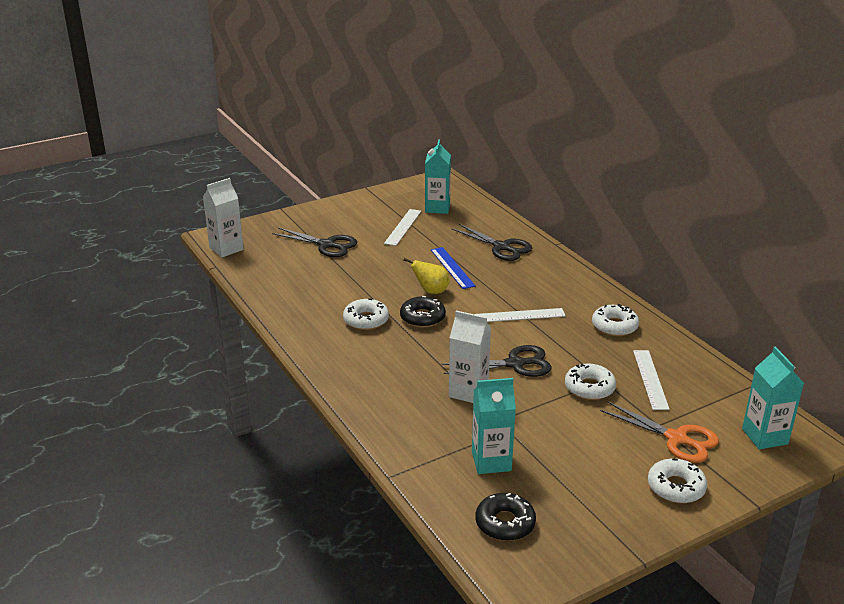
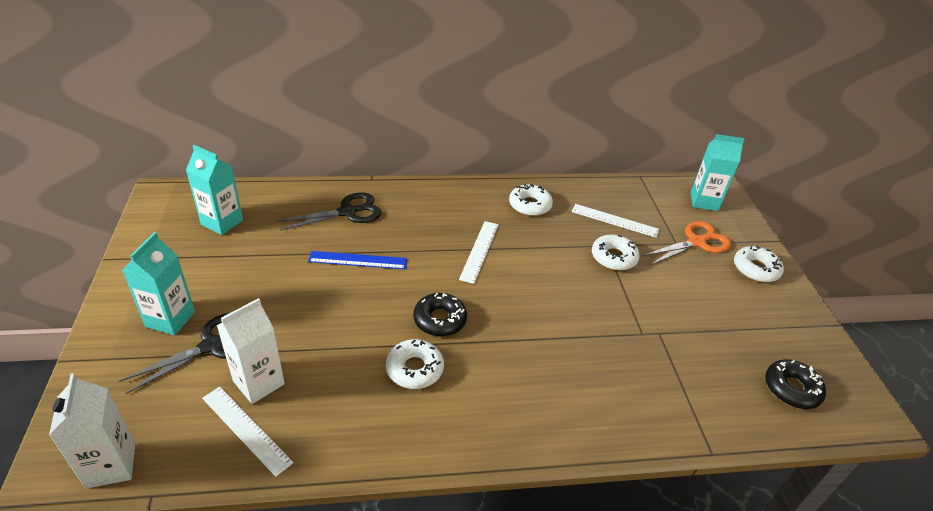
camera: 70 degrees left, 10 degrees up
white ruler [384,209,421,246] -> white ruler moved to [202,387,293,477]
yellow pear [403,258,449,294] -> none
black scissors [441,345,552,377] -> none
white carton [449,311,491,403] -> white carton moved to [217,298,285,404]
turquoise carton [472,378,516,474] -> turquoise carton moved to [122,232,195,335]

